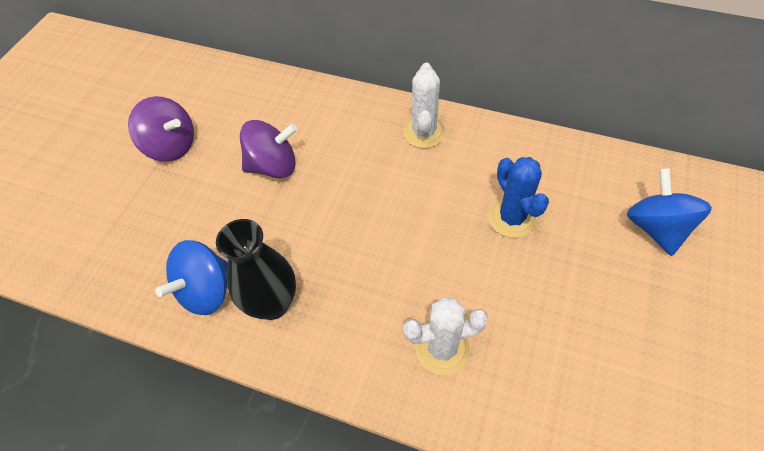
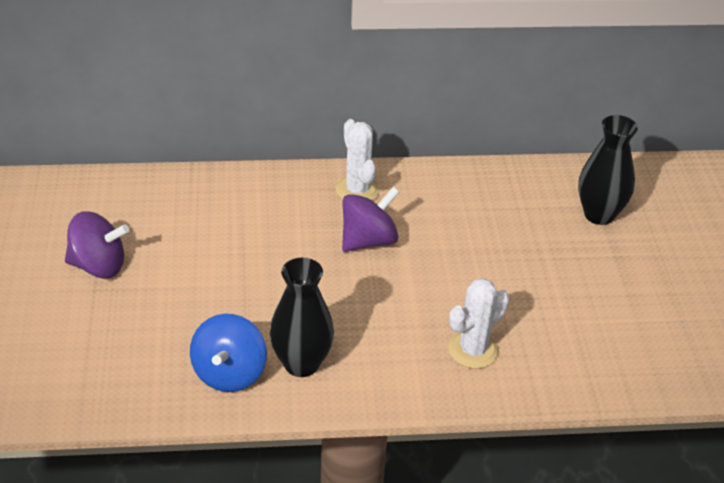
camera: 30 degrees left, 15 degrees down
purple spinning top [240,120,297,178] -> purple spinning top moved to [342,187,399,252]
blue cactus [488,157,549,238] -> none
blue spinning top [627,168,712,256] -> black vase [578,115,638,225]

